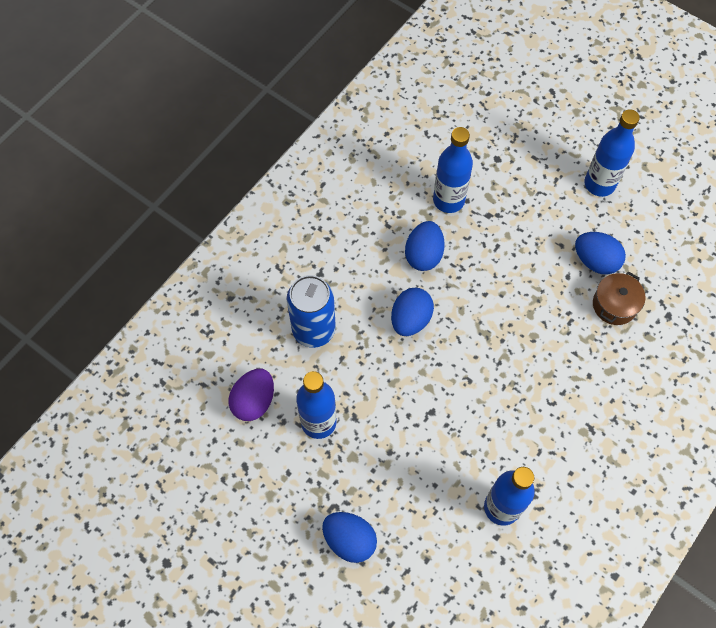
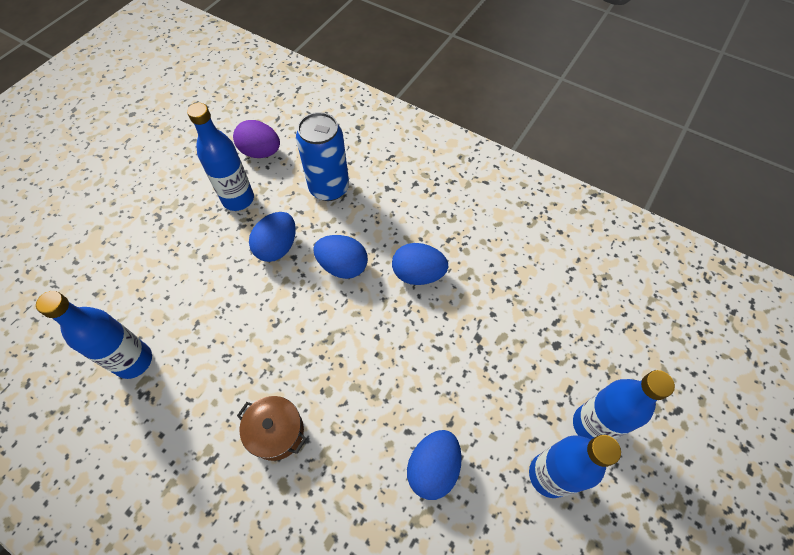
camera: 85 degrees right, 5 degrees down
blue egg [322,512,377,563] -> blue egg moved to [249,212,296,262]
blue bottle [433,127,473,213] -> blue bottle moved to [573,370,675,440]
brown pot [593,271,645,325] -> brown pot moved to [237,396,306,461]

